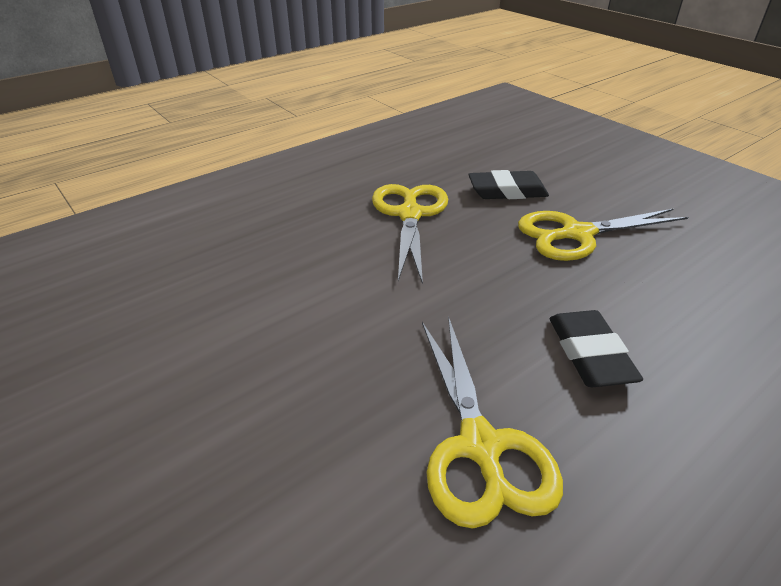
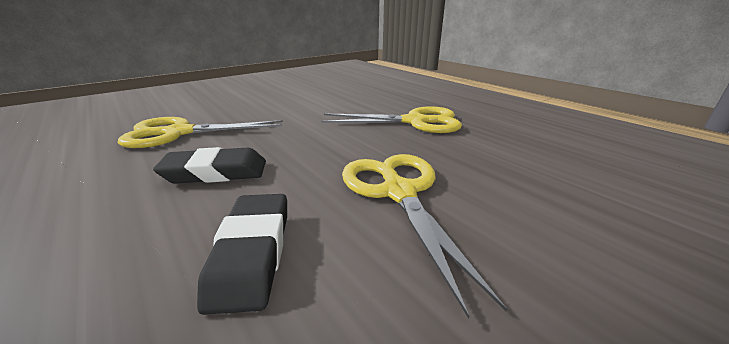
camera: 90 degrees right, 10 degrees down
black eraser [468,170,549,199] -> black eraser moved to [197,194,287,315]

